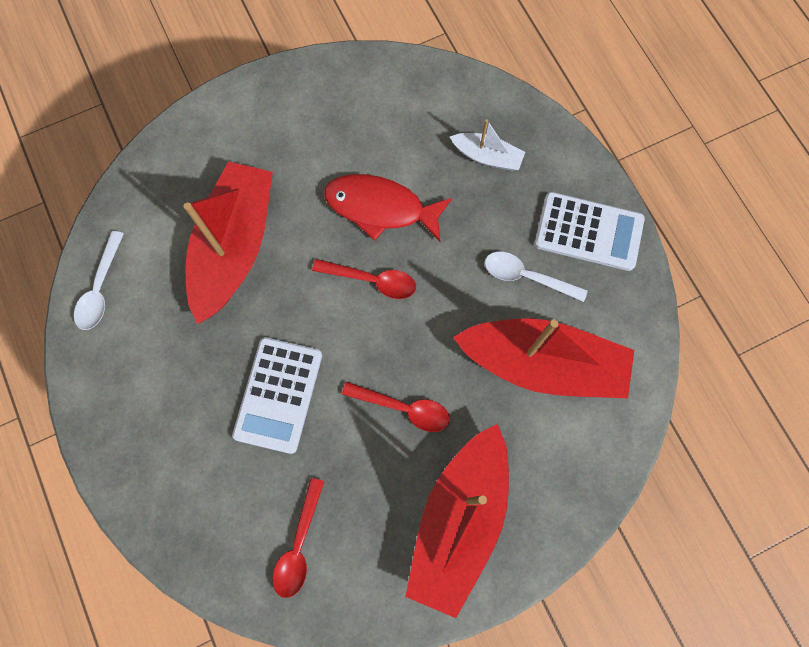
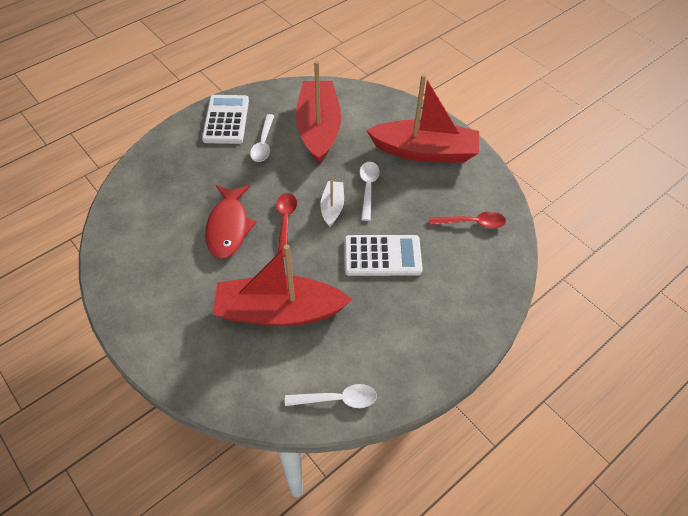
camera: 105 degrees left, 20 degrees down
red spoon [342,381,450,432] -> white spoon [360,162,380,221]
white boat [450,119,525,171] -> white boat moved to [320,180,344,227]

